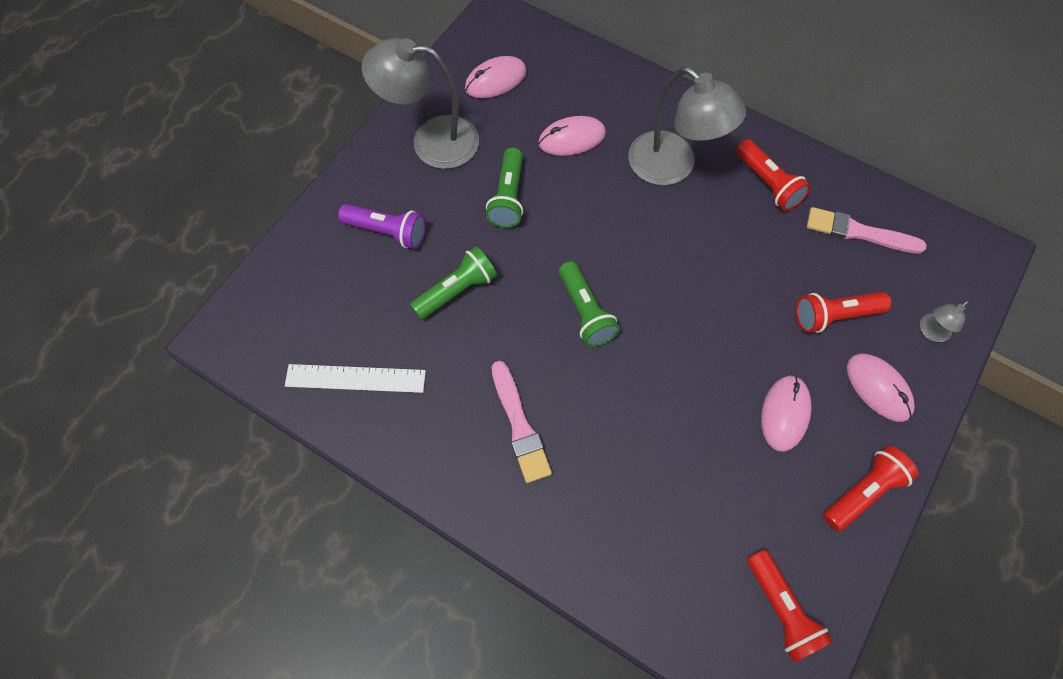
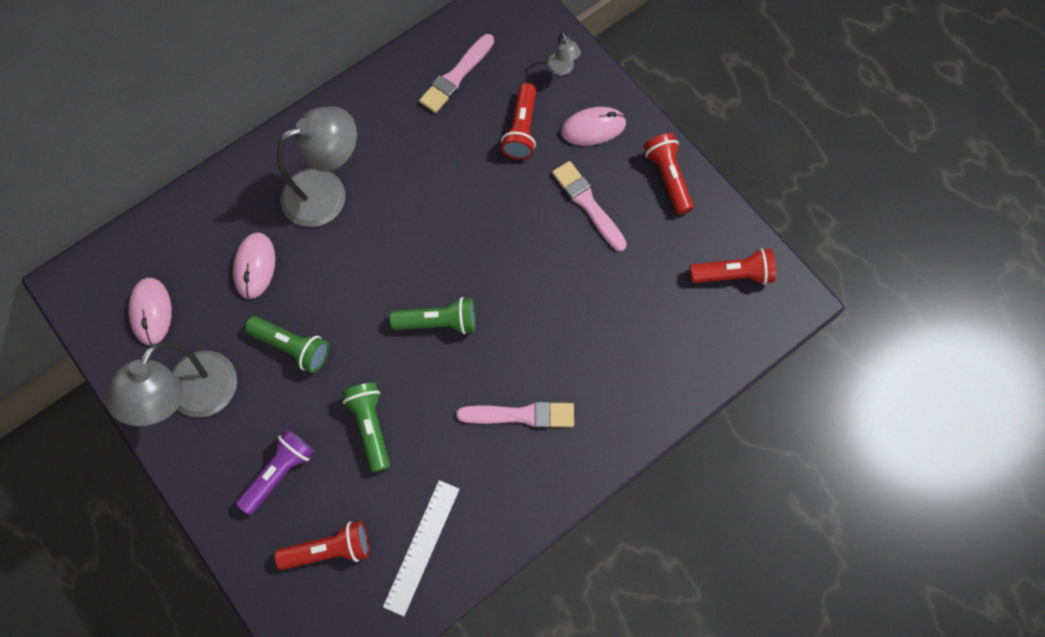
camera: 70 degrees left, 5 degrees up
red flashlight [736,139,811,211] -> red flashlight moved to [275,521,369,570]
pink mouse [761,375,812,452] -> pink brush [552,161,627,252]

